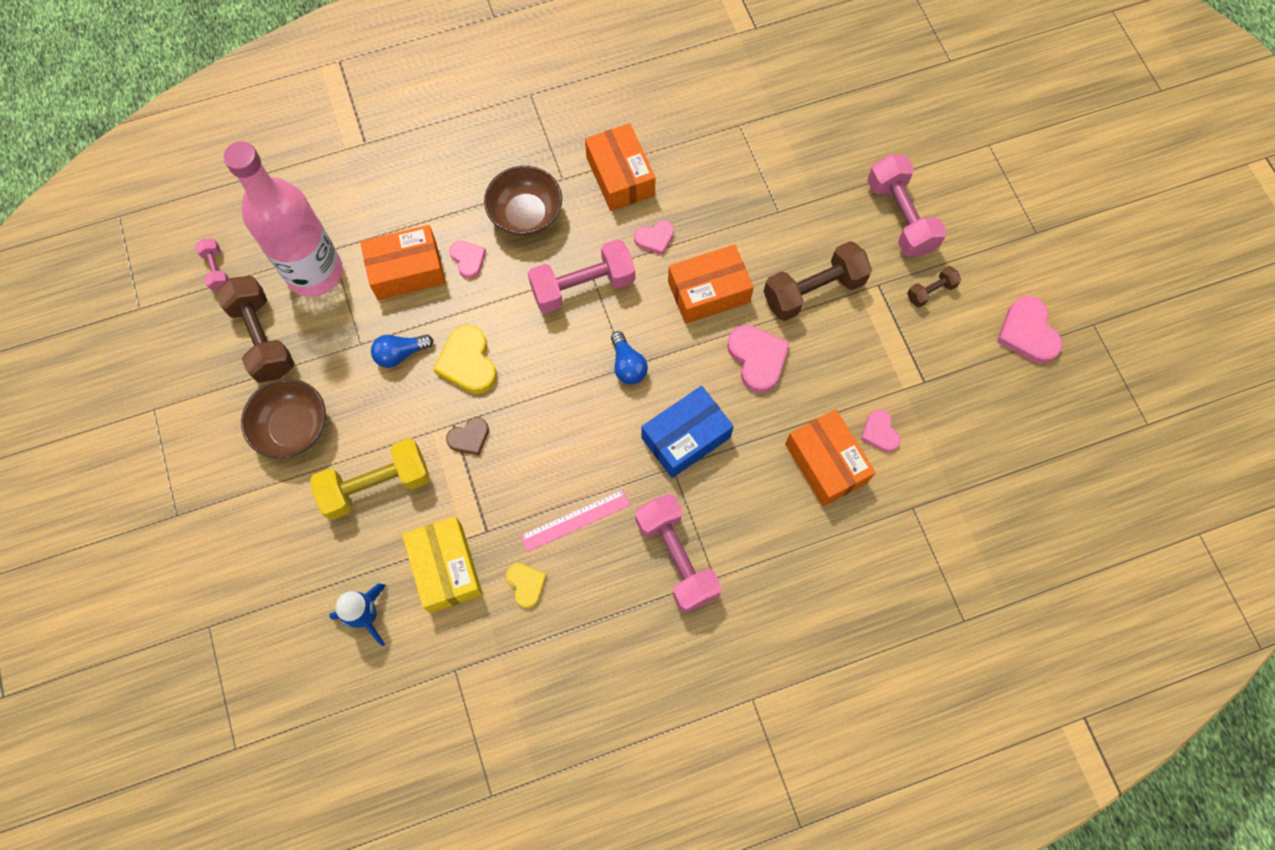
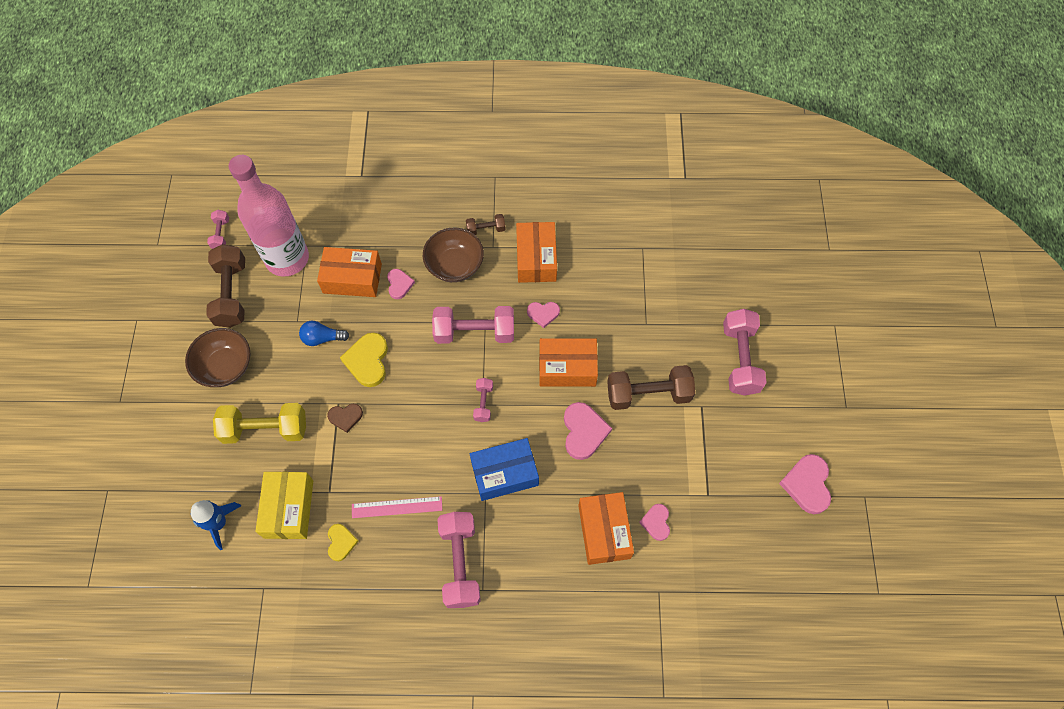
camera: 20 degrees right, 5 degrees down
blue light bulb [611,331,648,384] -> pink dumbbell [473,378,493,422]
brown dumbbell [907,266,961,308] -> brown dumbbell moved to [466,214,506,235]

